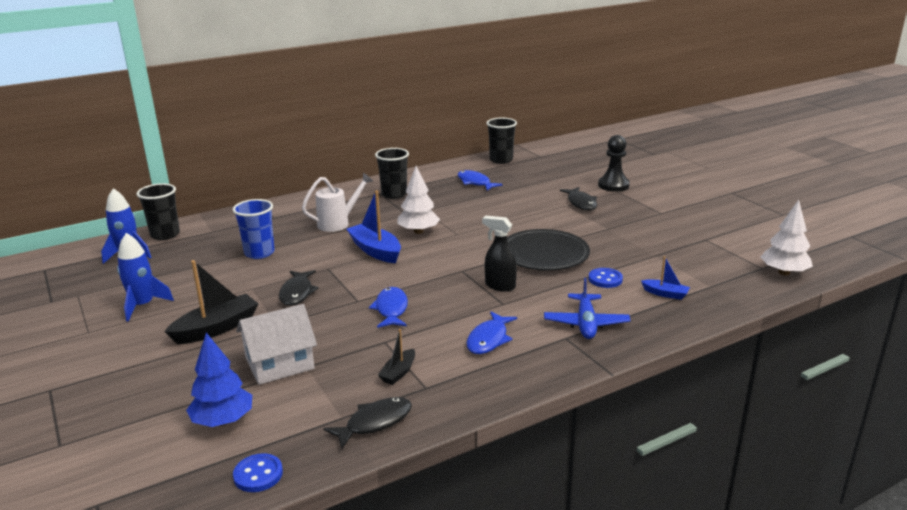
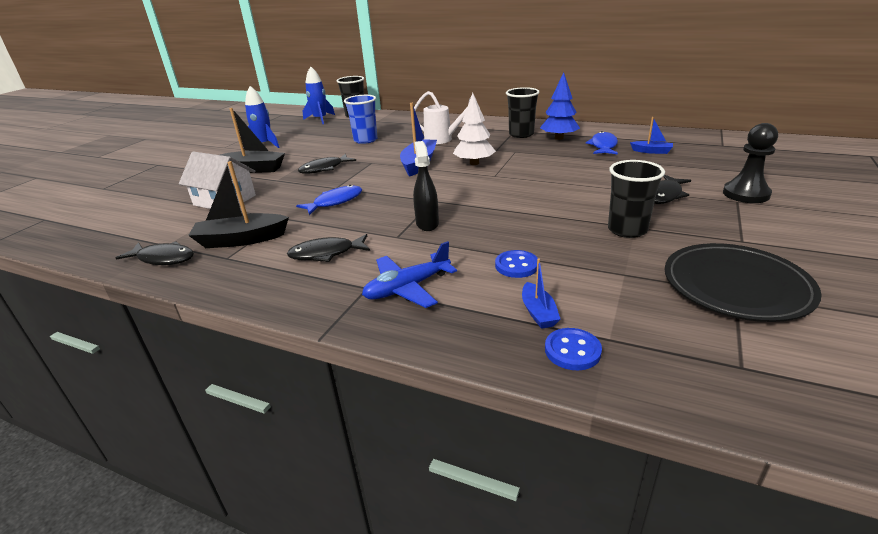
camera: 55 degrees right, 5 degrees up
blue tree [186,333,252,427] -> blue tree moved to [540,72,580,140]
blue button [233,453,283,492] -> blue button moved to [545,328,602,370]
black boat [378,329,415,385] -> black boat [188,161,289,248], size x1.84
blue fish [466,311,517,354] -> black fish [287,234,370,262]
black cup [486,118,517,164] -> black cup moved to [608,160,665,238]
black plate [507,229,590,271] -> black plate moved to [665,243,822,322]
white tree [761,200,813,275] -> none
none -> blue boat [630,117,673,154]

